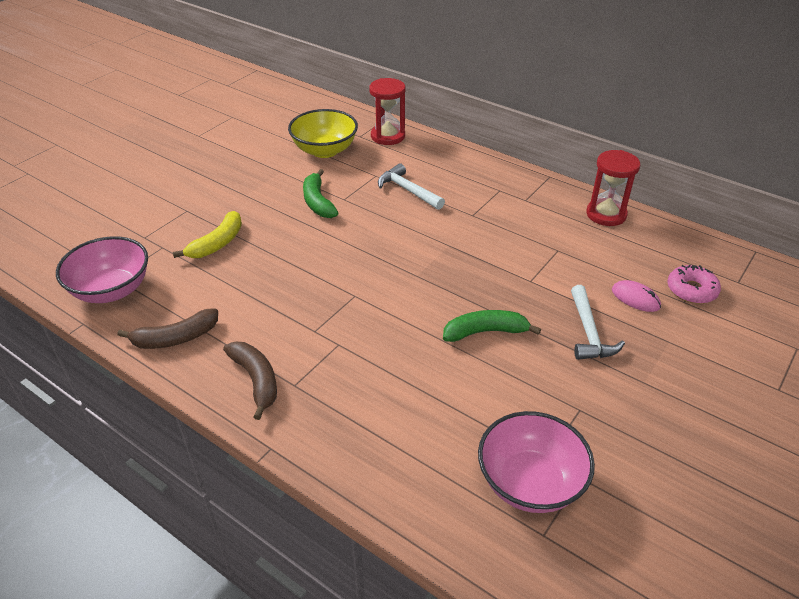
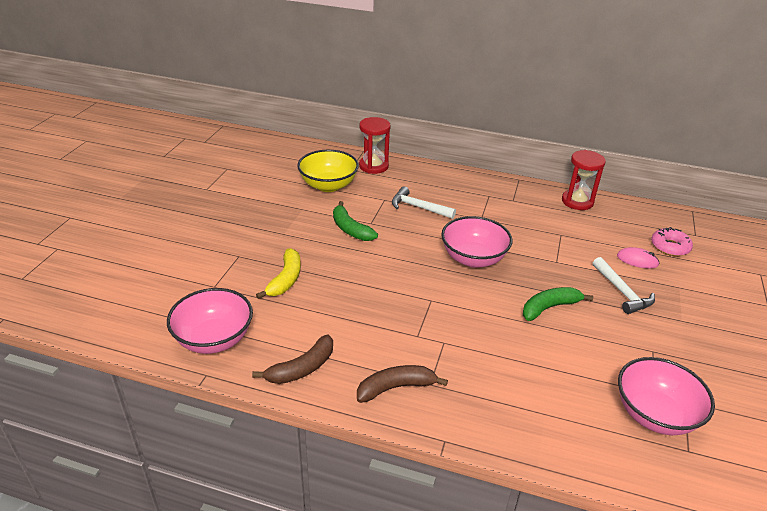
camera: 20 degrees left, 5 degrees down
brown banana [223,342,277,420] -> brown banana turned 60 degrees counterclockwise [357,365,448,403]
none -> pink bowl [441,216,512,268]

